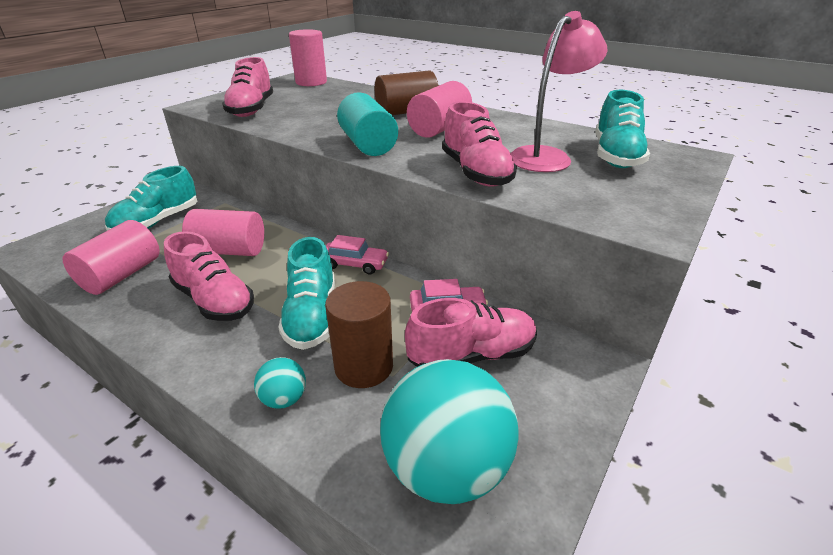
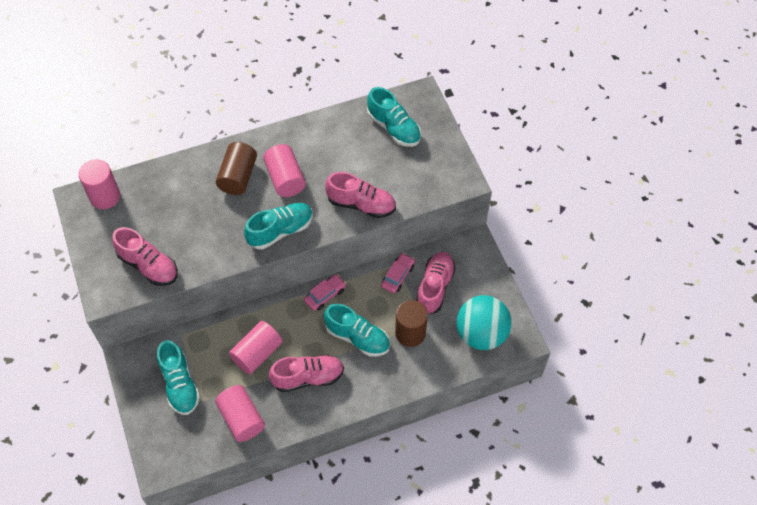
camera: 55 degrees left, 25 degrees up
turquoise ball [254,357,306,409] -> none
turquoise cylinder [337,92,398,156] -> turquoise shoe [244,203,313,250]
pink lamp [510,11,607,172] -> none

